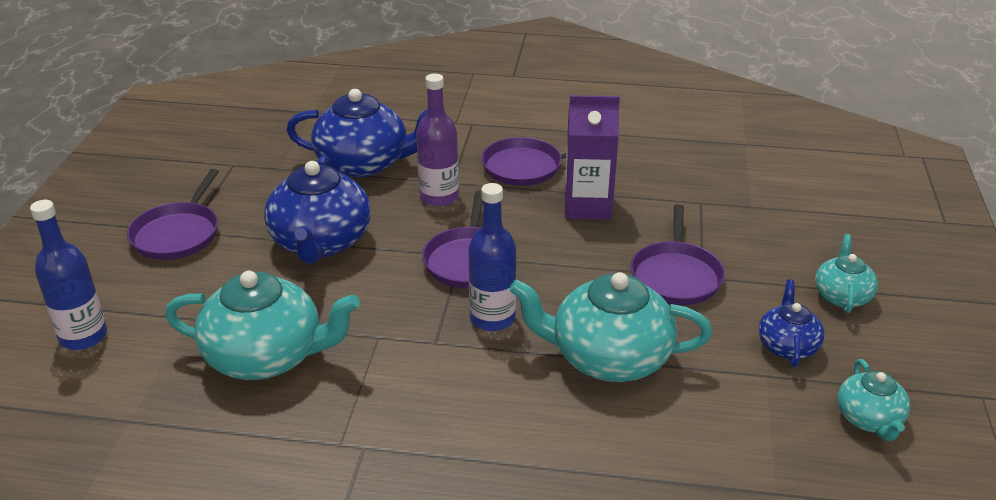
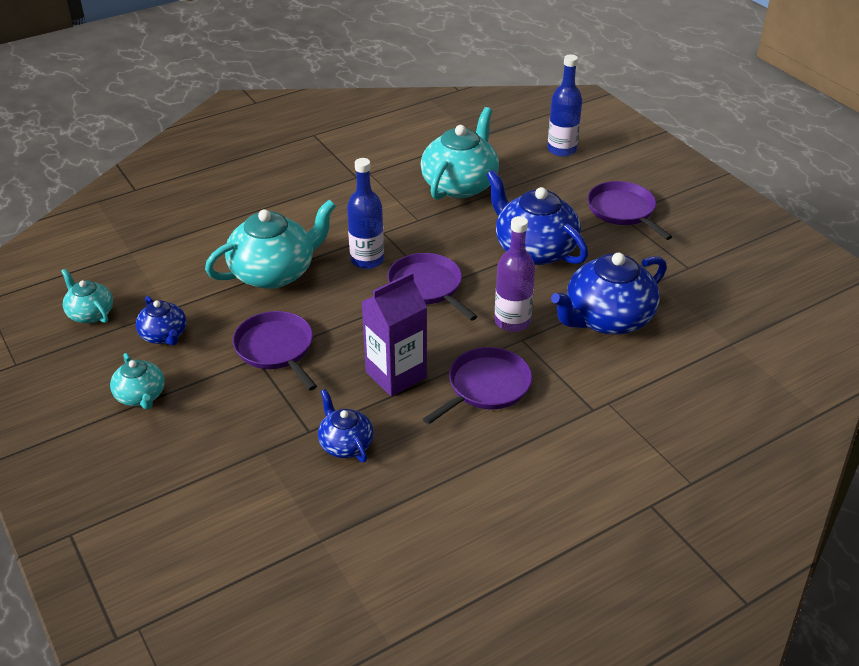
camera: 140 degrees right, 5 degrees up
turquoise teapot [165,271,360,380] -> turquoise teapot turned 150 degrees clockwise [421,107,499,200]
none -> blue teapot [318,389,373,462]

